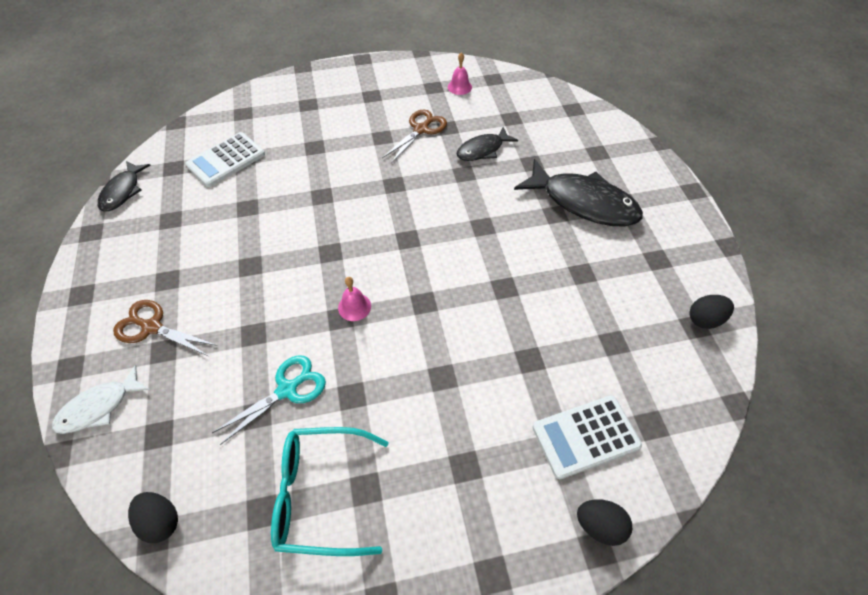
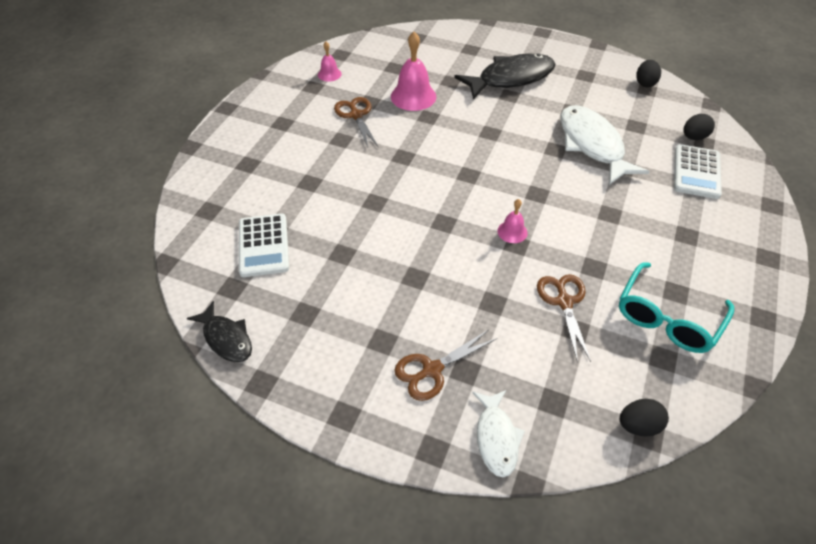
camera: 55 degrees left, 5 degrees down
turquoise scissors [212,355,326,445] -> brown scissors [537,274,591,362]
black fish [457,127,518,161] -> pink bell [391,32,436,111]
black egg [577,499,632,546] -> black egg moved to [683,114,715,140]
none -> white fish [560,105,649,185]

